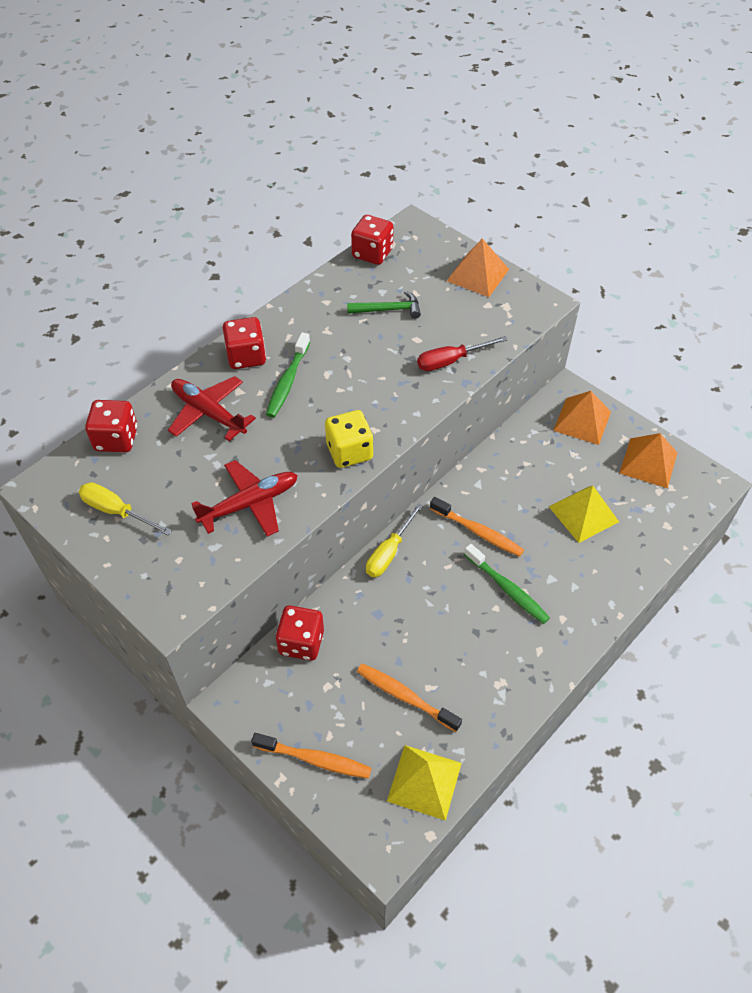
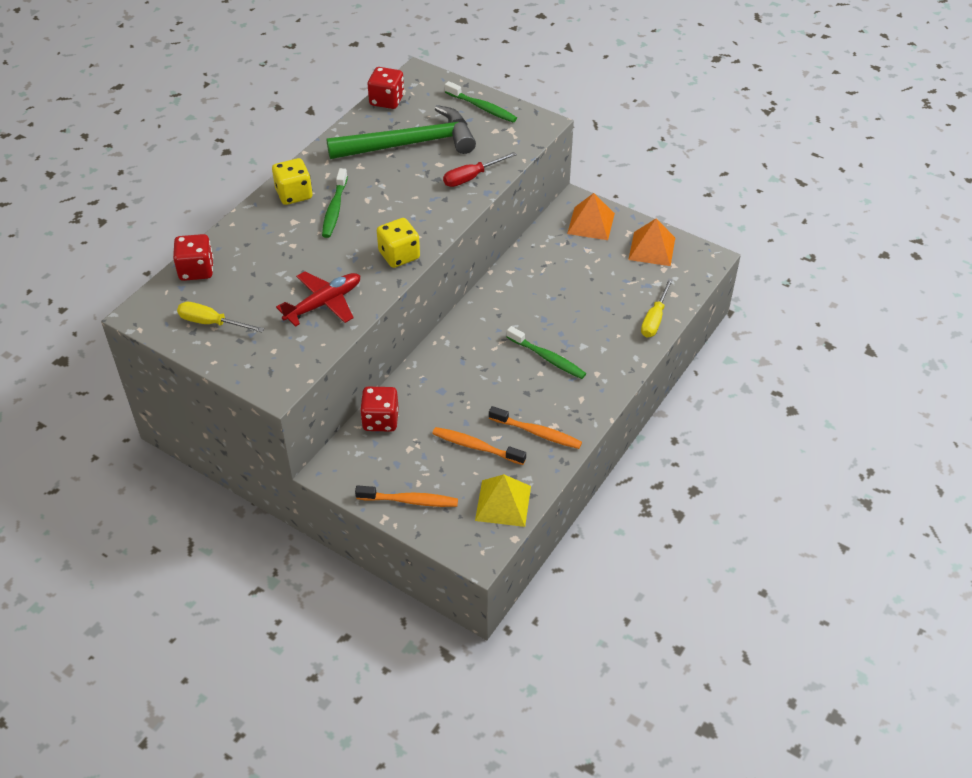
camera: 10 degrees left, 5 degrees down
red plane [168,376,256,441] -> none
red dice [223,317,266,369] -> yellow dice [272,158,312,205]
green hammer [347,291,421,319] -> green hammer [326,105,476,159], size x2.26
yellow screwdriver [366,503,423,577] -> yellow screwdriver moved to [641,278,673,337]
orange toothbrush [430,497,524,557] -> orange toothbrush moved to [489,406,582,449]
orange pyramid [447,239,509,297] -> green toothbrush [445,81,517,122]
yellow pyramid [549,486,619,543] -> none

